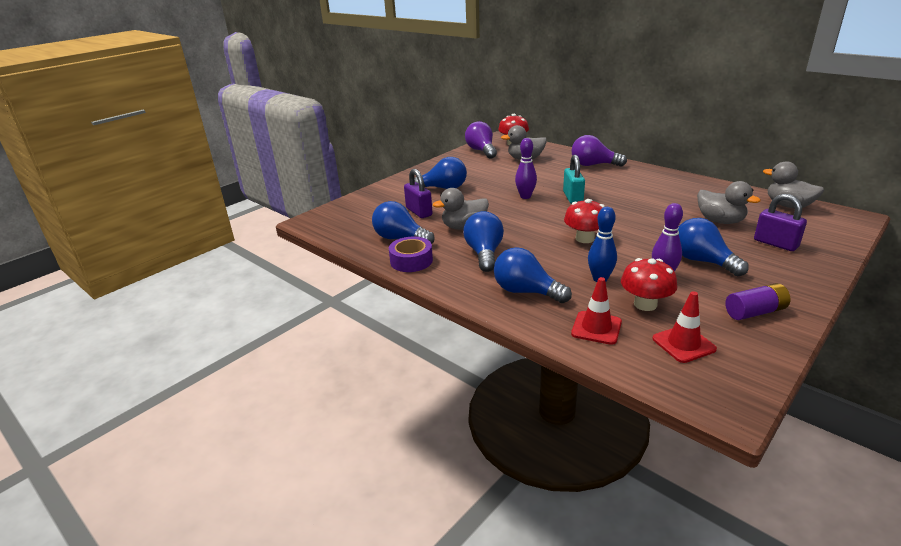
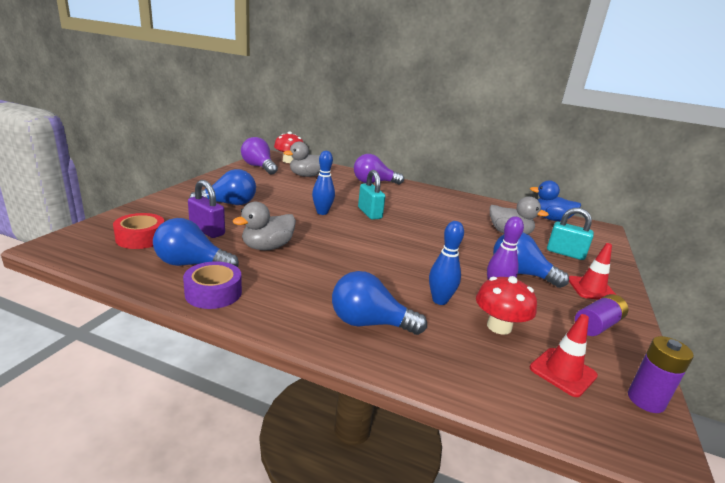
camera: 25 degrees left, 5 degrees down
blue light bulb [463,211,504,272] -> none
purple bowling pin [515,138,537,199] -> blue bowling pin [312,151,335,215]
red mushroom [564,199,605,243] -> none
red traffic cone [571,277,622,345] -> red traffic cone moved to [569,243,616,300]
purple padlock [754,194,807,251] -> turquoise padlock [547,208,594,260]
grey duck [763,161,824,208] -> blue duck [530,180,581,221]
none -> red tape [113,213,164,249]
none -> purple battery [628,336,694,413]

